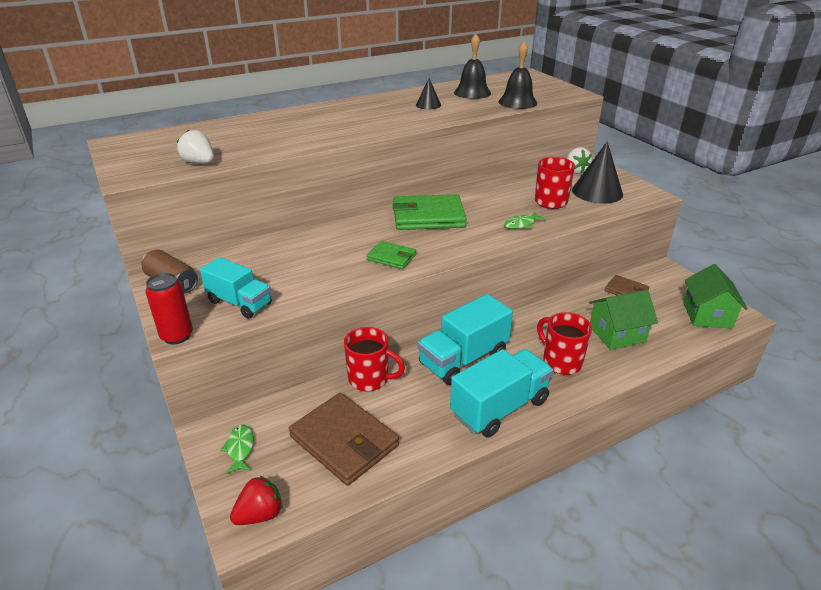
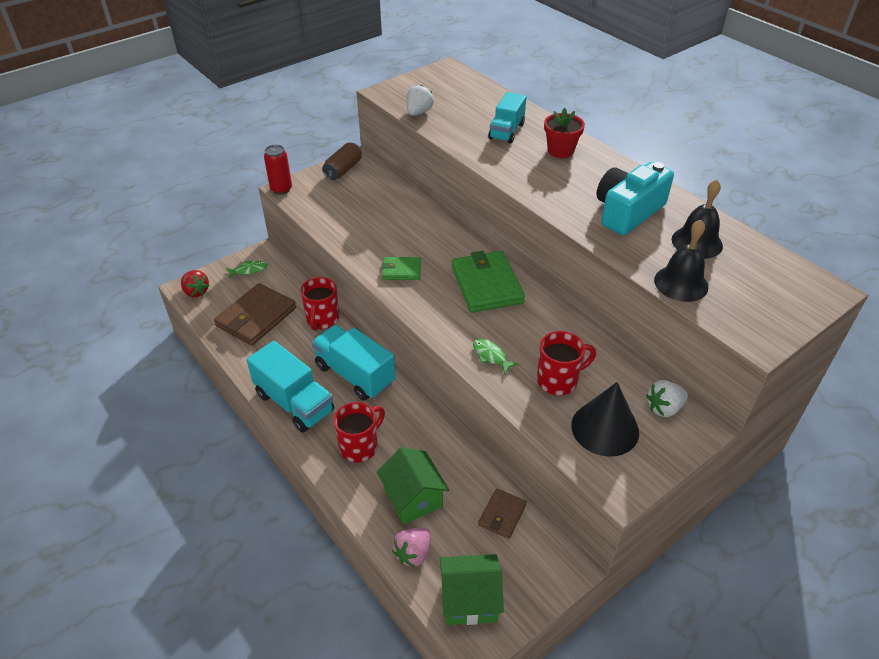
camera: 80 degrees right, 10 degrees up
turquoise truck [200,257,272,318] -> turquoise truck moved to [488,92,526,144]
green wallet [366,241,416,269] -> green wallet turned 75 degrees clockwise [382,257,421,280]
black cone [416,78,441,109] -> turquoise camera [596,162,674,235]
none -> pink strawberry [392,528,431,567]
none -> red flower pot [544,108,585,158]

